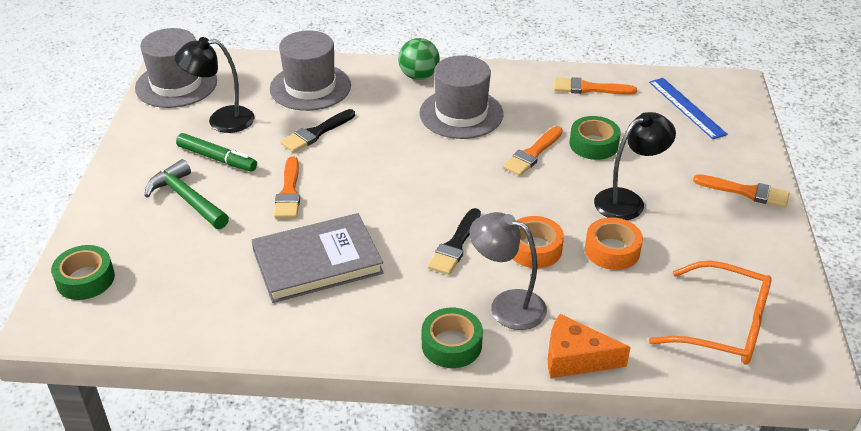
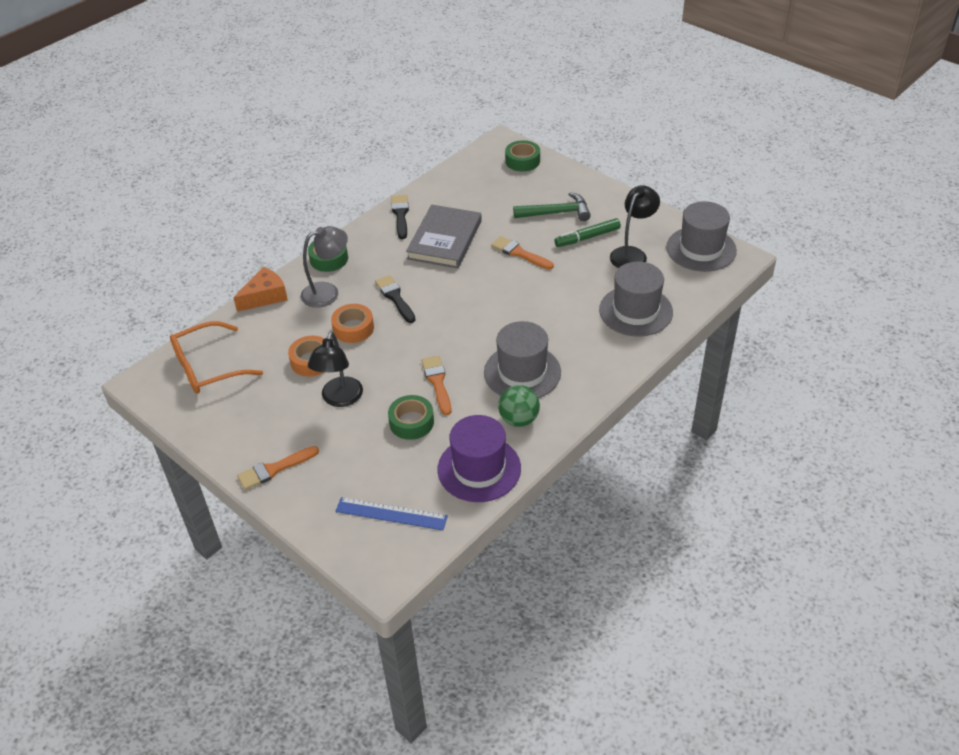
camera: 130 degrees right, 5 degrees up
black brush [280,109,355,152] -> black brush moved to [391,195,409,239]
green ball [398,38,440,80] -> green ball moved to [498,385,540,427]
orange brush [554,77,637,95] -> purple hat [437,415,521,502]

